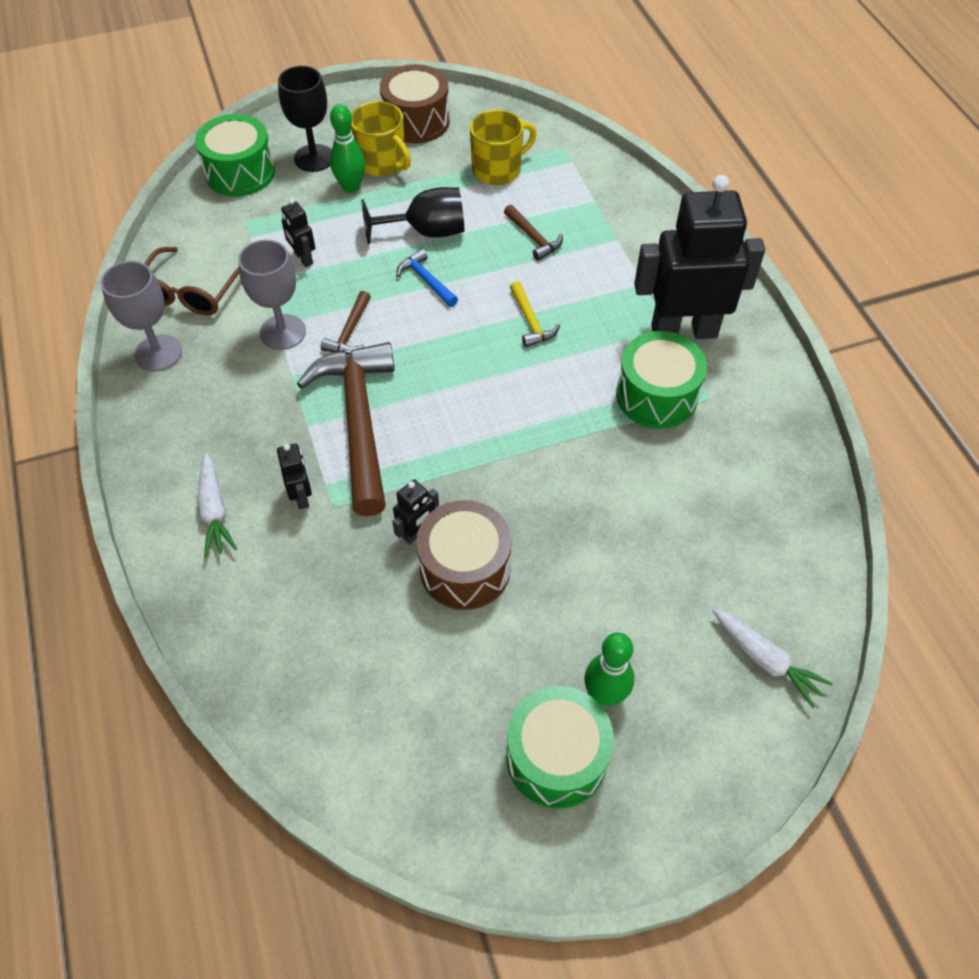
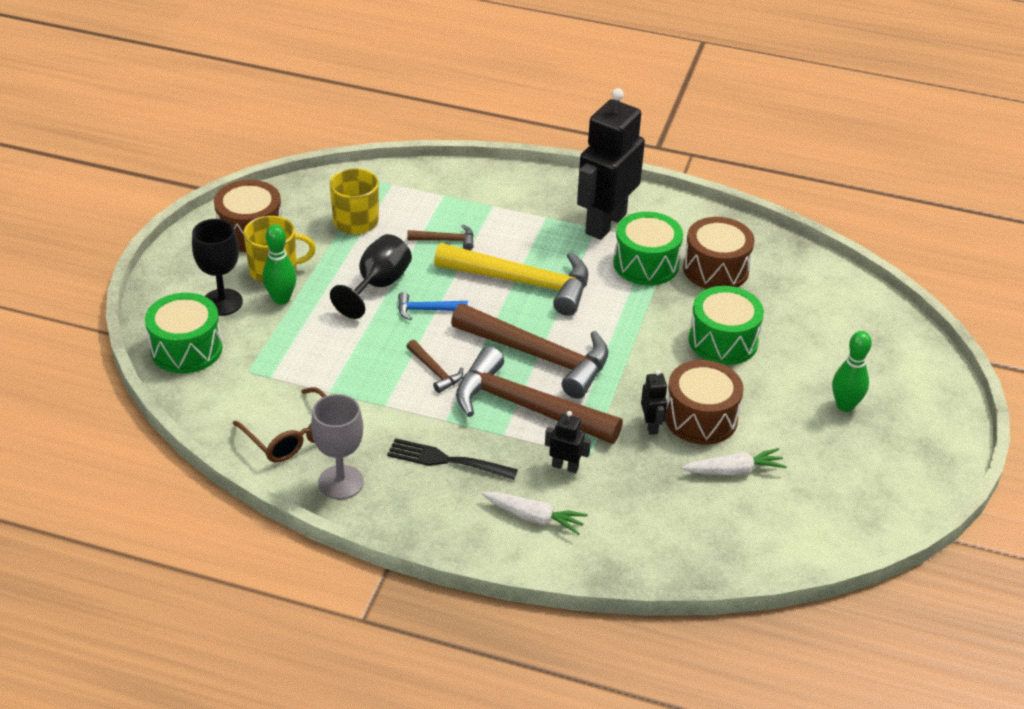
camera: 55 degrees left, 15 degrees down
grey goblet [238,240,306,350] -> none
black robot [281,198,315,267] -> none
green drum [506,686,614,809] -> green drum moved to [689,286,764,365]
yellow hammer [510,281,560,347] -> yellow hammer [434,243,589,316], size x2.27
white carrot [713,609,833,708] -> white carrot moved to [681,448,787,476]
none -> black fork [387,438,518,480]
none -> brown hammer [451,303,608,399]
none -> brown drum [683,217,755,289]

